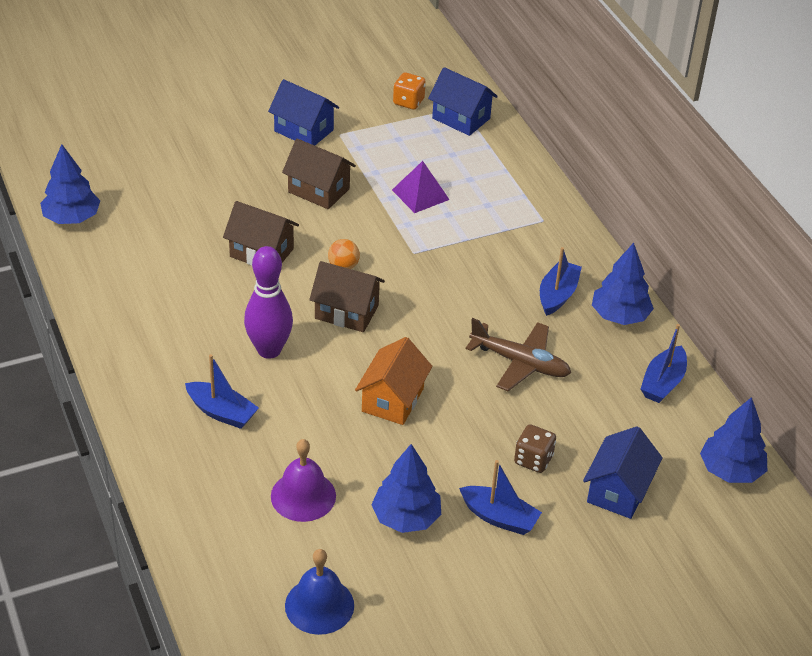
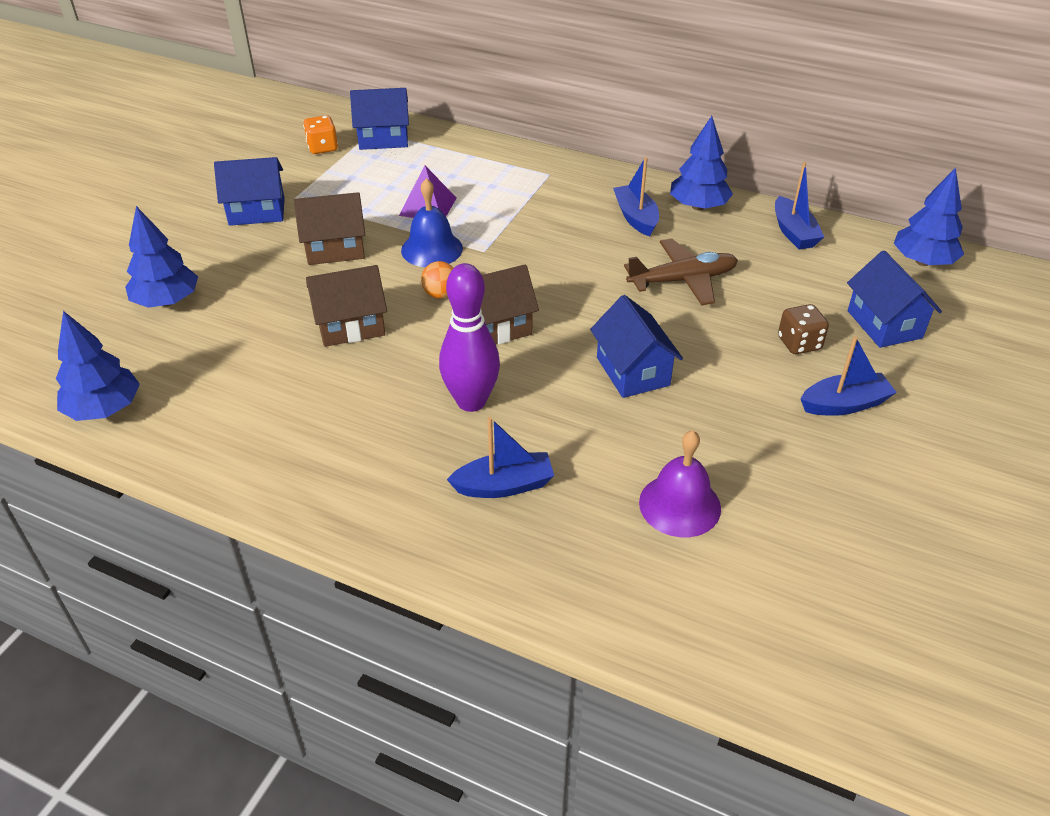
camera: 40 degrees left, 0 degrees up
blue bell [285,549,354,635] -> blue bell moved to [401,178,463,268]
orange house [355,337,433,425] -> blue house [590,295,683,398]
blue tree [371,444,441,533] -> blue tree moved to [125,206,198,308]

